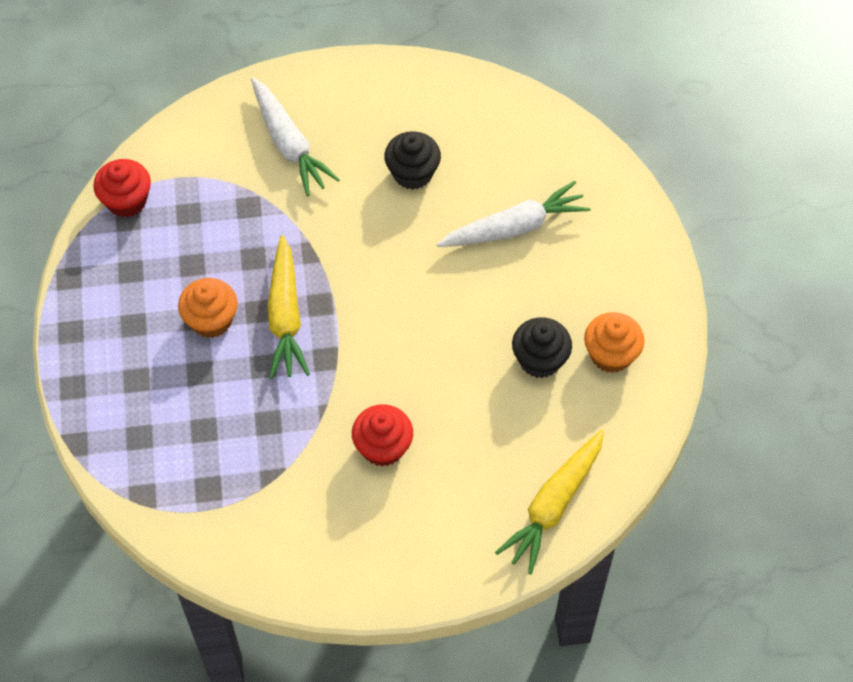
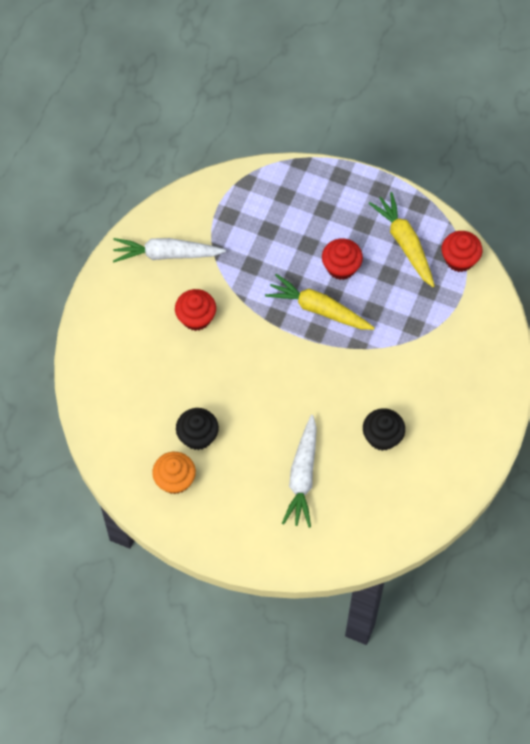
camera: 120 degrees right, 5 degrees up
orange cupcake [178,278,238,338] -> red cupcake [322,238,363,280]
white carrot [251,77,340,196] -> white carrot moved to [113,238,226,263]
yellow carrot [495,430,604,574] -> yellow carrot moved to [369,192,435,287]

